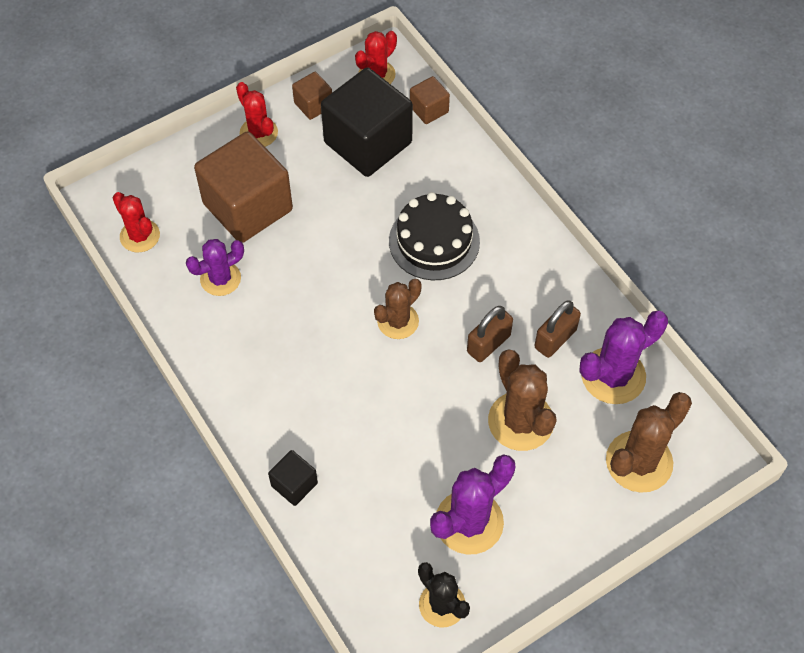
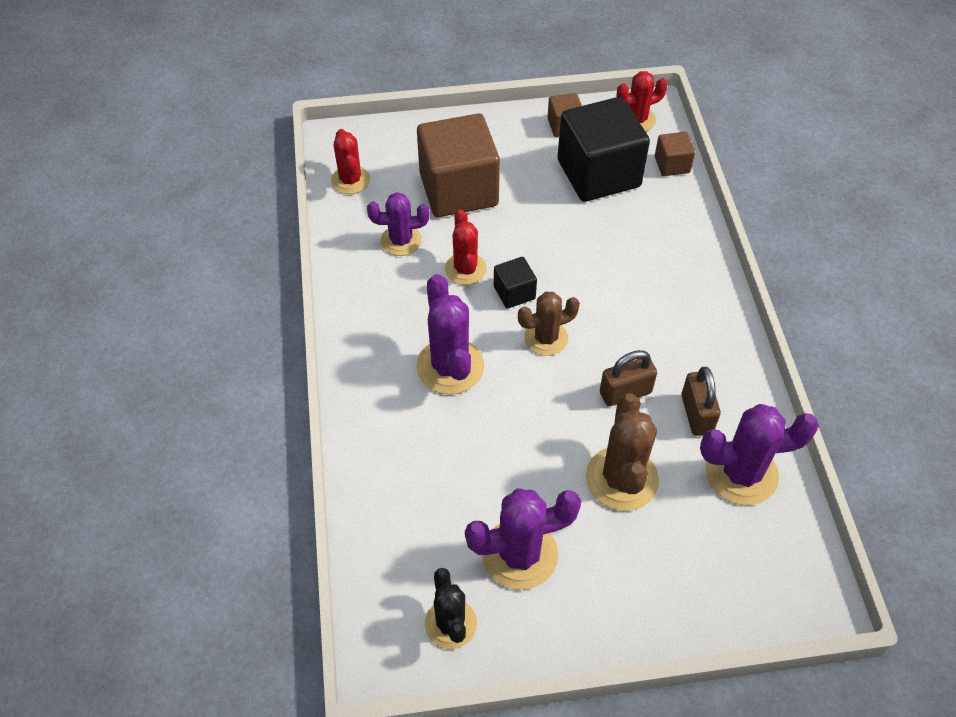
camera: 25 degrees right, 5 degrees down
red cactus [236,82,278,147] -> red cactus moved to [445,210,487,285]
black cube [268,450,318,506] -> black cube moved to [494,257,537,309]
black cake [389,192,480,280] -> none
brown padlock [535,300,581,358] -> brown padlock turned 75 degrees counterclockwise [681,367,721,436]
brown cactus [606,392,692,493] -> none
none -> purple cactus [416,274,484,394]

